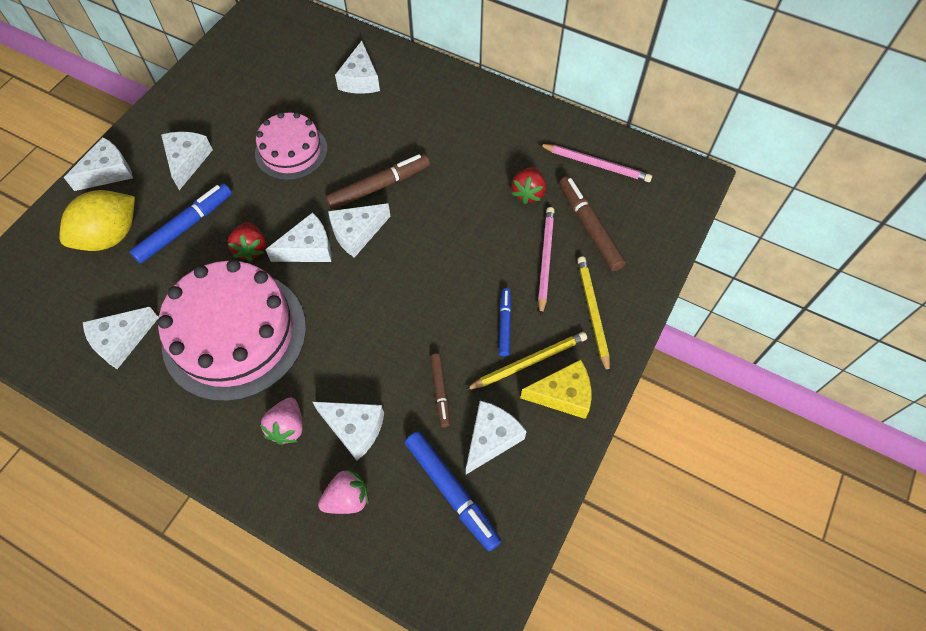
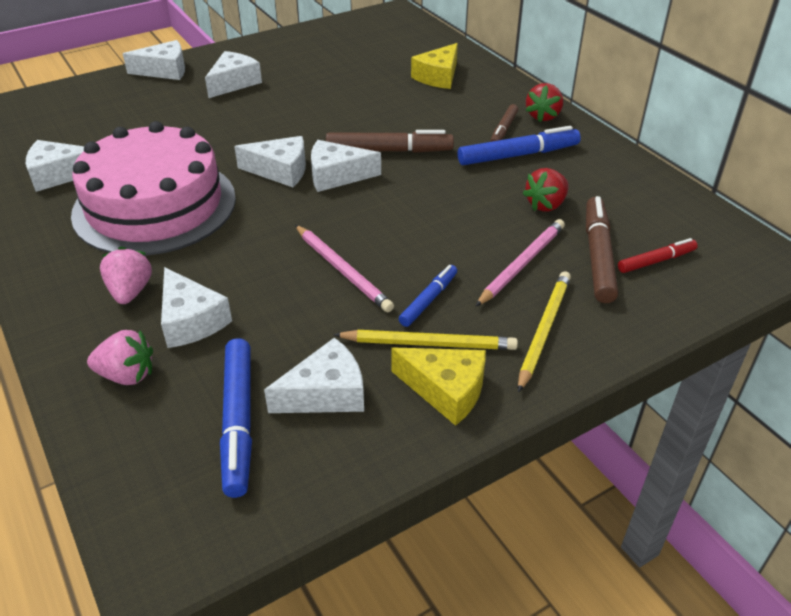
camera: 30 degrees right, 20 degrees down
yellow lemon [59,190,135,251] -> none
blue marker [130,183,232,263] -> blue marker moved to [458,126,581,165]
red strawberry [228,222,266,261] -> red strawberry moved to [526,83,563,122]
pink cake [255,112,328,180] -> none
pink strawberry [260,397,303,445] -> pink strawberry turned 135 degrees clockwise [100,246,152,304]
white cheese [335,41,380,94] -> yellow cheese [411,43,458,89]
brown marker [430,354,450,427] -> brown marker moved to [490,104,518,142]
pink pencil [539,144,652,182] -> pink pencil moved to [295,225,394,312]
none -> red marker [618,238,698,273]

